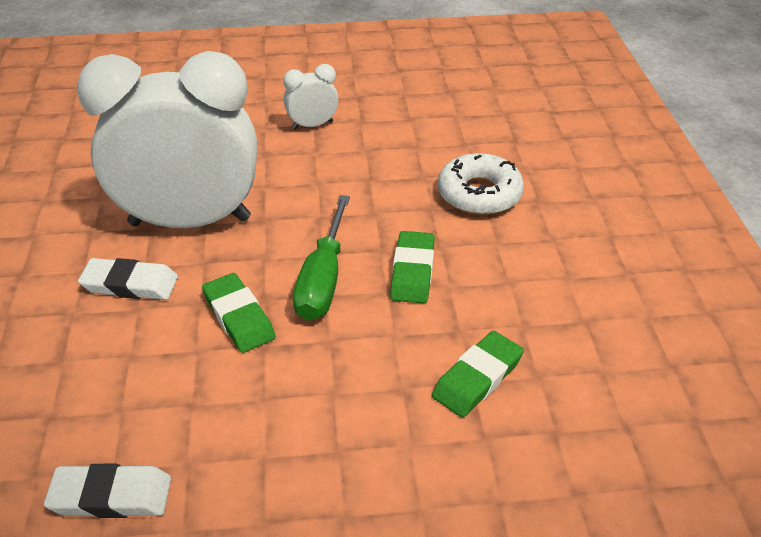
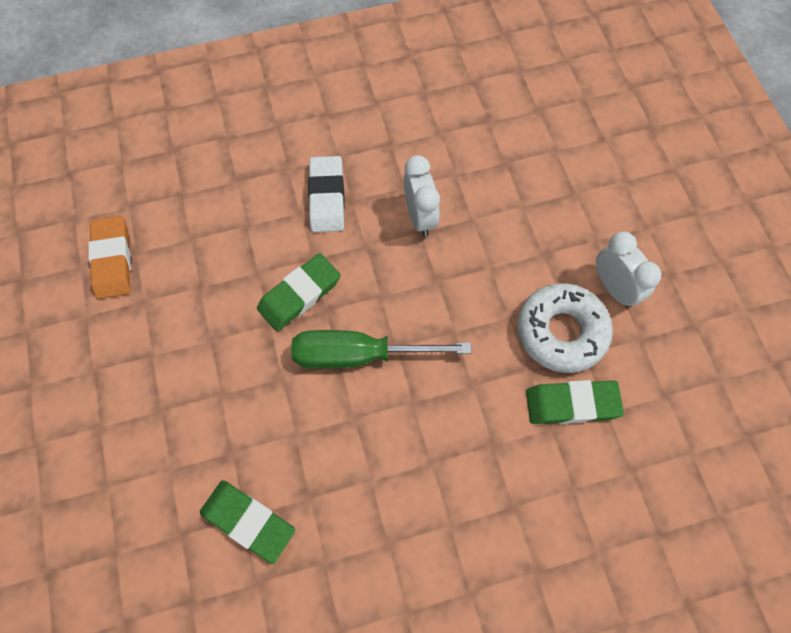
camera: 80 degrees right, 25 degrees up
white eraser [44,464,171,518] -> orange eraser [88,216,131,299]
white clock [77,51,257,228] -> white clock [404,155,440,237], size x0.41
green eraser [390,231,435,304] -> green eraser moved to [526,380,624,424]
white donut [438,153,524,215] -> white donut moved to [517,283,613,373]

